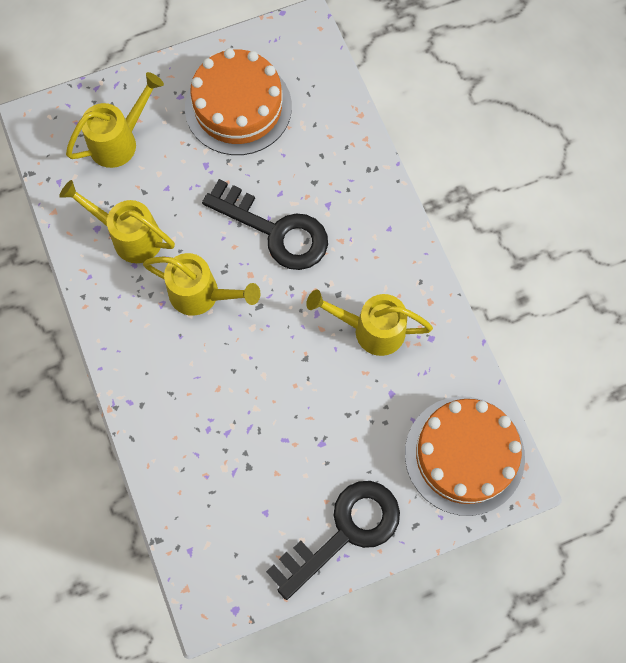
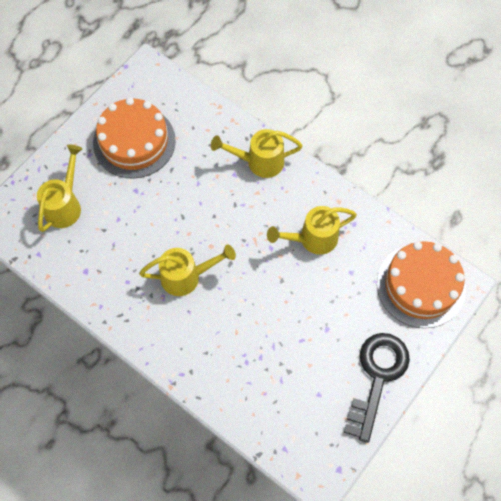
camera: 30 degrees left, 5 degrees down
yellow watering can [59,180,175,263] -> yellow watering can moved to [211,129,302,178]
black key [202,179,328,270] -> none

